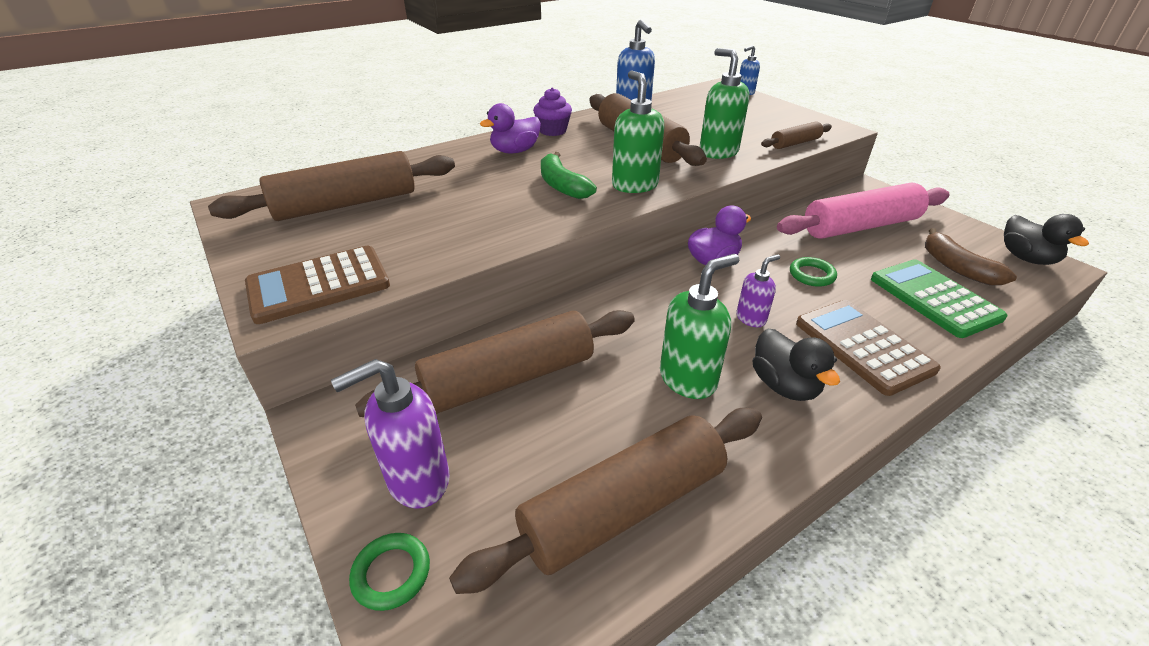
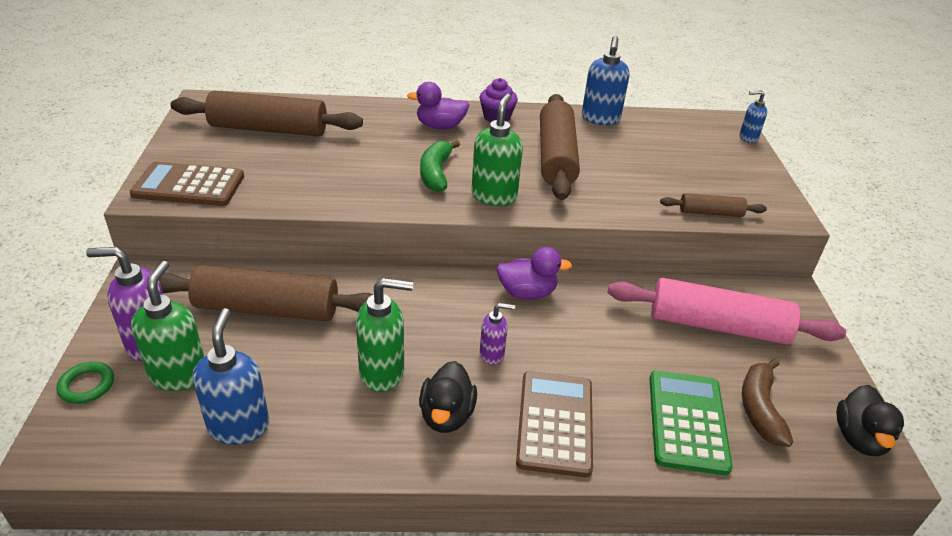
camera: 30 degrees right, 0 degrees up
brown rolling pin [449,408,762,594] -> blue soap dispenser [192,308,269,445]
green soap dispenser [700,48,750,159] -> green soap dispenser moved to [131,261,204,391]
green ring [790,257,837,287] -> none

